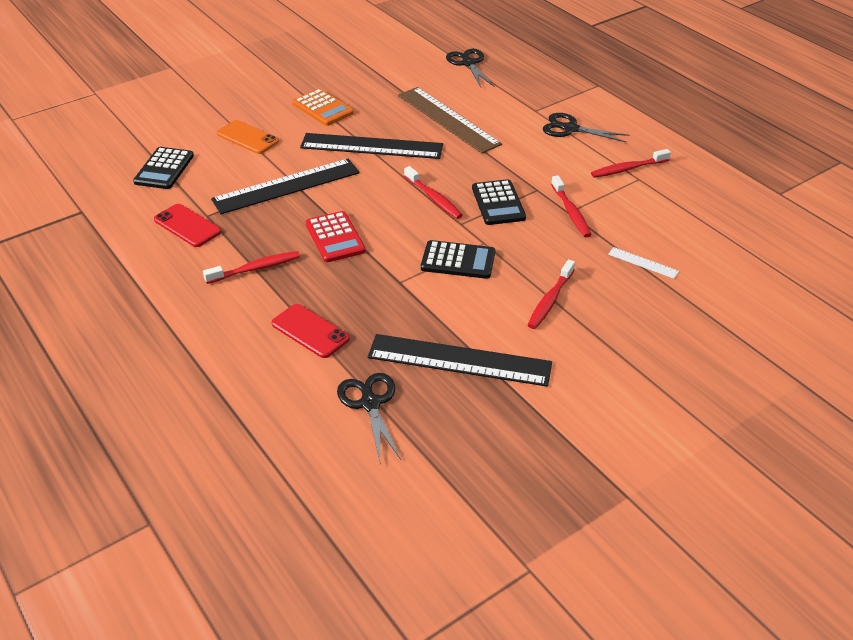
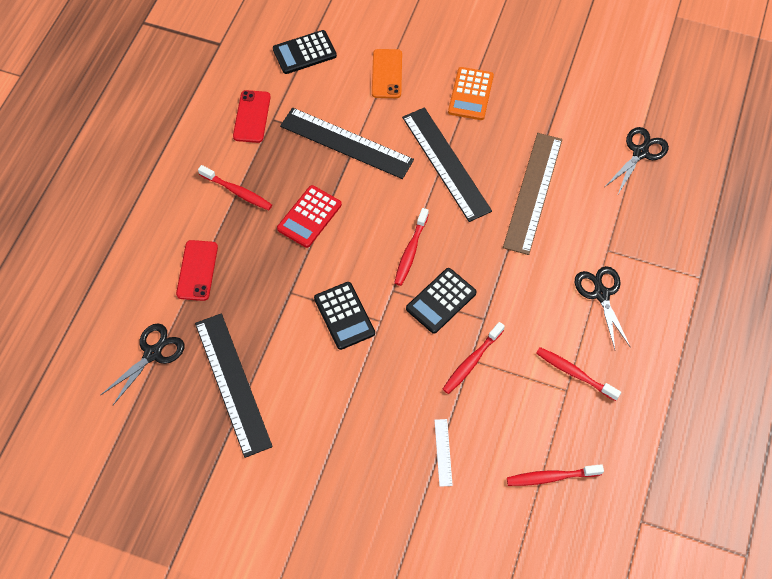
camera: 55 degrees right, 20 degrees up
red toothbrush [528,259,575,329] -> red toothbrush moved to [507,464,604,486]

